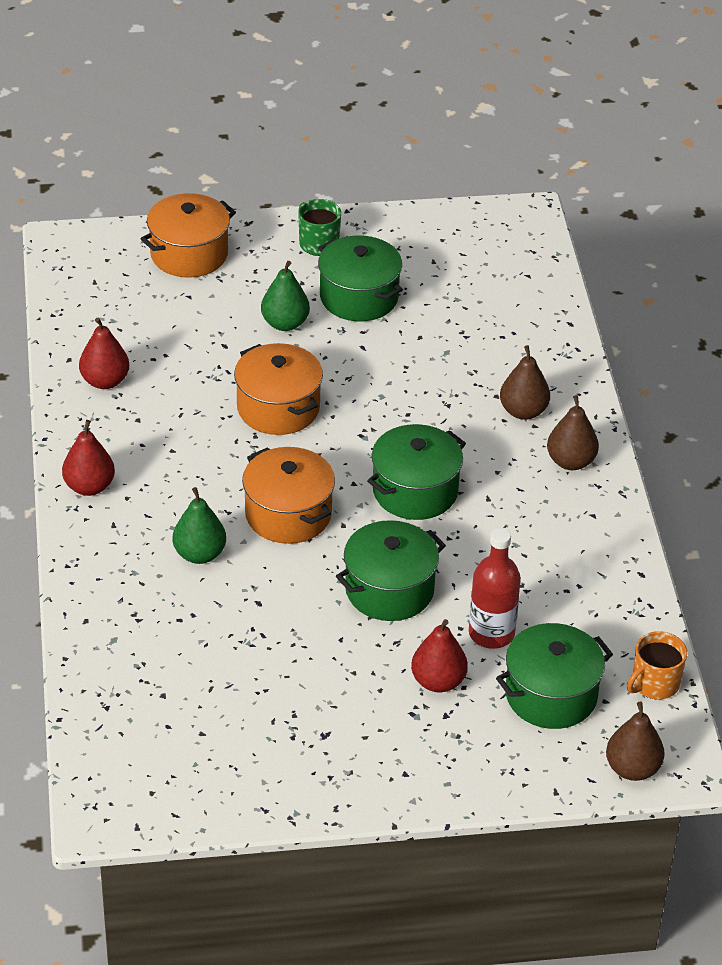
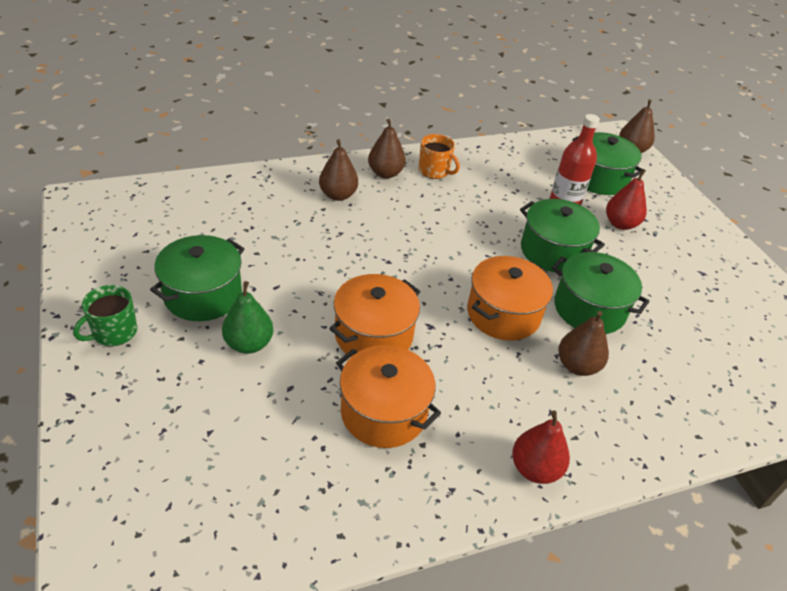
camera: 105 degrees left, 0 degrees up
red pear [79,318,129,389] -> none
orange pot [140,193,236,278] -> orange pot moved to [336,345,441,448]
green pear [173,487,226,564] -> brown pear [558,311,609,376]
green pot [367,424,466,520] -> green pot moved to [552,252,650,334]
orange mug [627,631,687,700] -> orange mug moved to [419,134,460,179]

